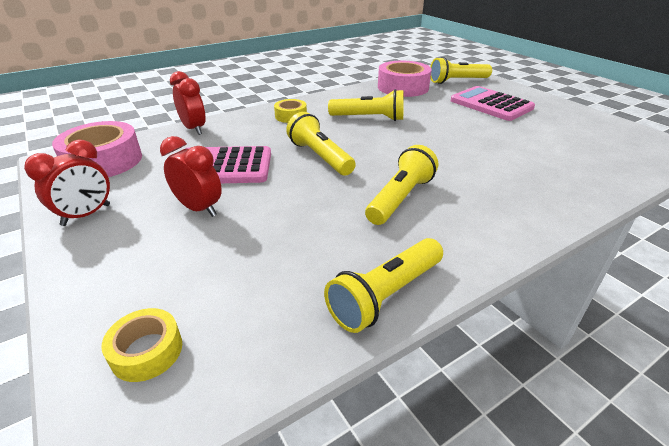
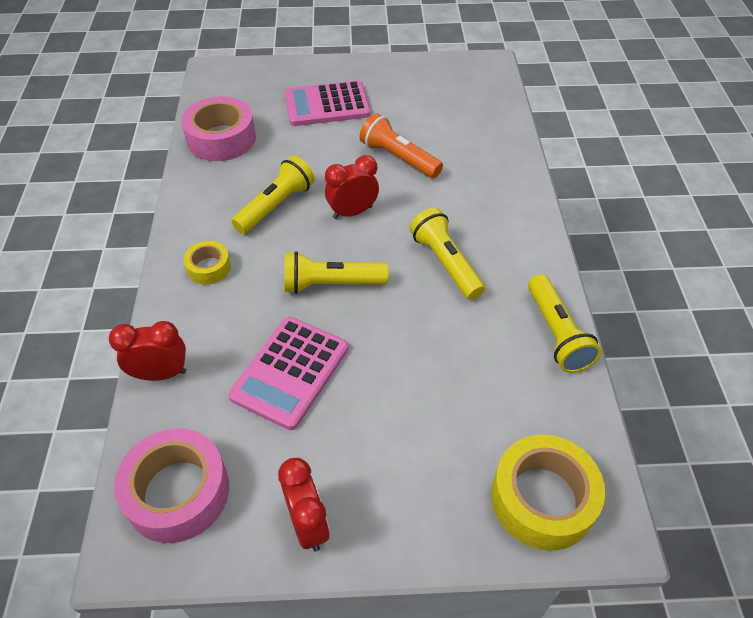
camera: 60 degrees left, 15 degrees up
yellow tape [101,308,182,382] -> yellow tape [491,435,605,551], size x1.86
red clock [160,136,222,217] -> red clock moved to [325,155,379,219]
yellow flashlight [430,57,492,84] -> none
none -> orange flashlight [360,113,443,178]

